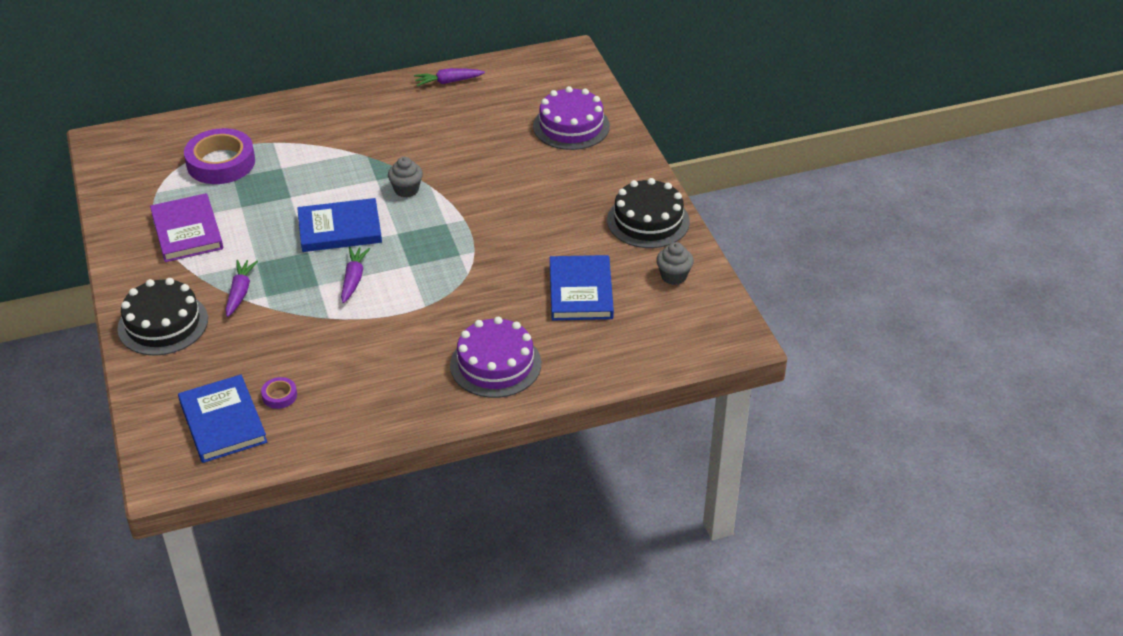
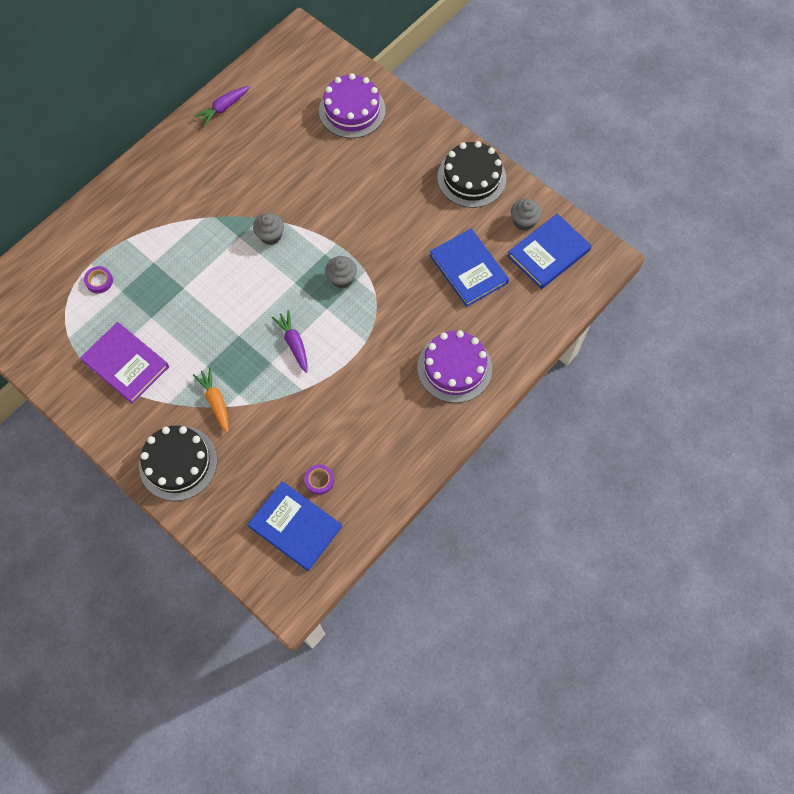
camera: 30 degrees left, 25 degrees up
purple tape [184,128,255,184] -> purple tape [84,266,113,293], size x0.43
purple carrot [226,260,258,317] -> orange carrot [193,367,228,433]
blue book [297,198,382,252] -> blue book moved to [508,213,592,289]
none -> grey cupcake [325,256,357,288]

